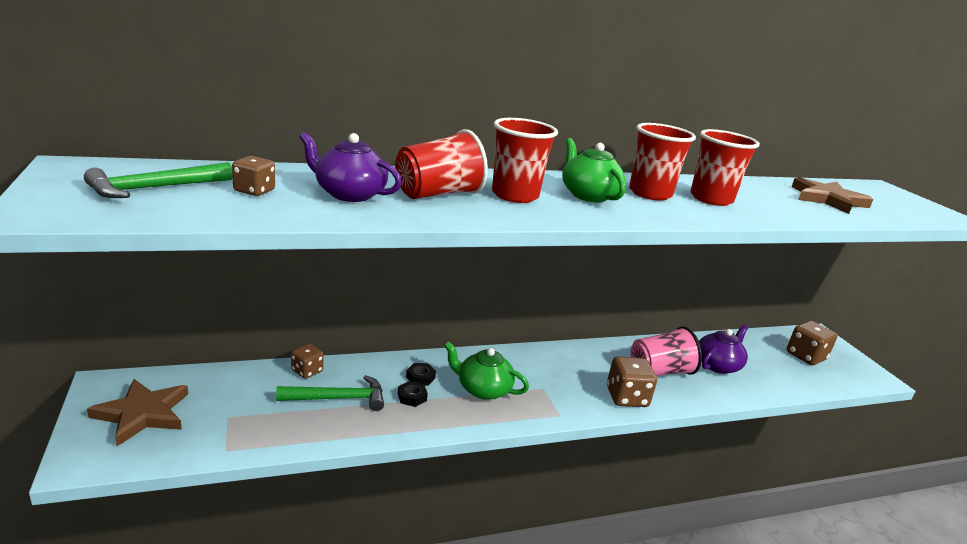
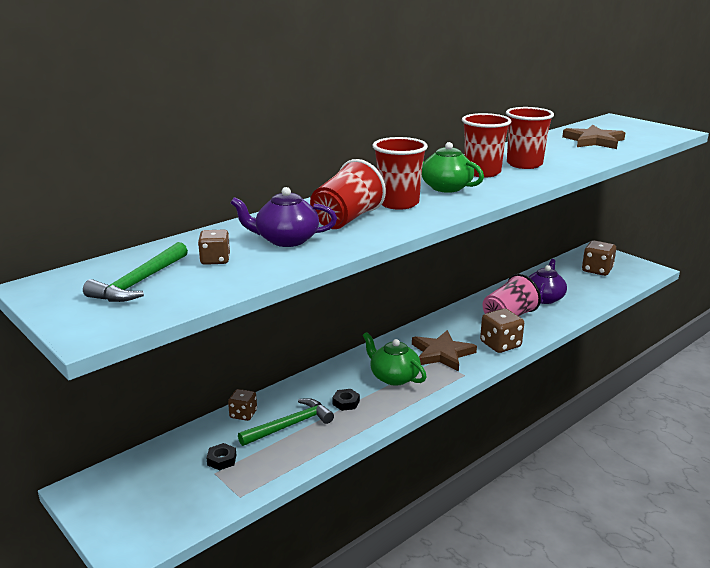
camera: 20 degrees left, 0 degrees up
brown star [87,379,188,446] -> brown star moved to [412,330,477,371]
black nut [406,363,436,386] -> black nut moved to [207,443,236,470]
green teapot [444,341,529,400] -> green teapot turned 45 degrees clockwise [363,332,427,386]

